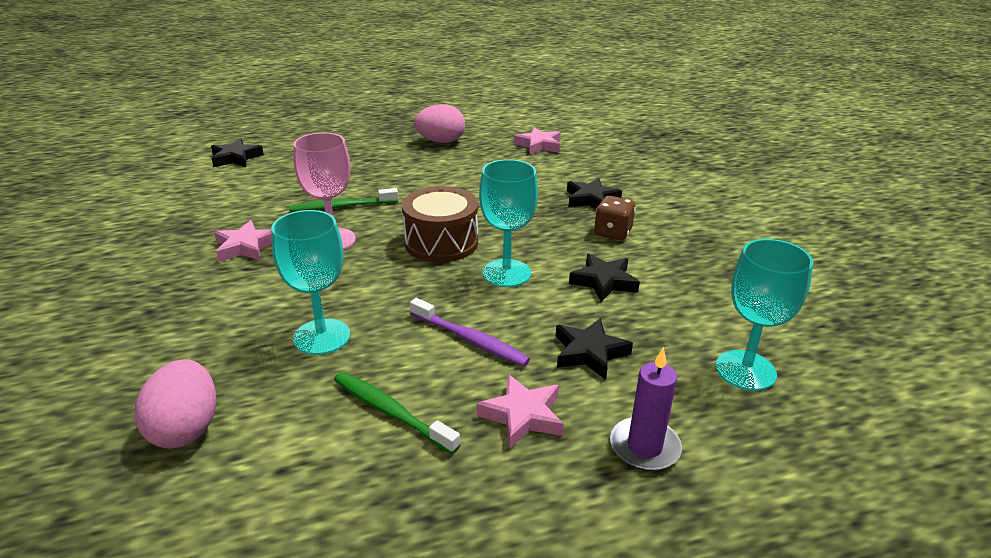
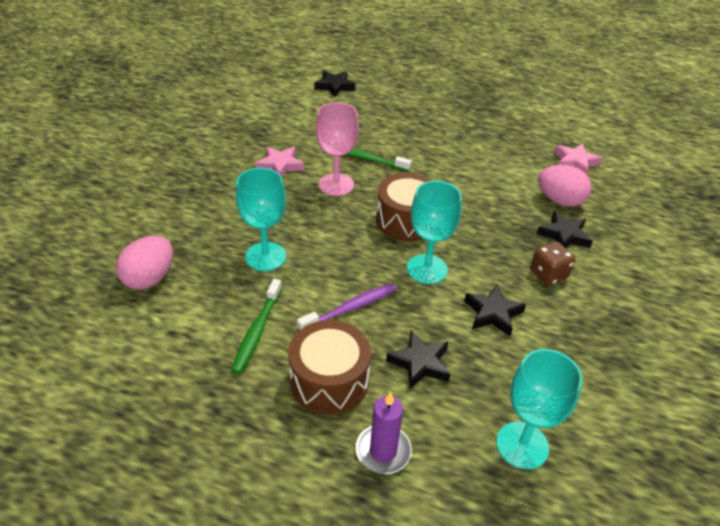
camera: 35 degrees right, 10 degrees up
green toothbrush [334,372,460,454] -> green toothbrush turned 150 degrees counterclockwise [231,279,282,374]
purple toothbrush [410,298,530,367] -> purple toothbrush turned 105 degrees counterclockwise [297,283,397,331]
pink egg [414,104,465,143] -> pink egg moved to [538,165,591,207]
pink star [477,374,564,449] -> brown drum [288,320,371,415]

